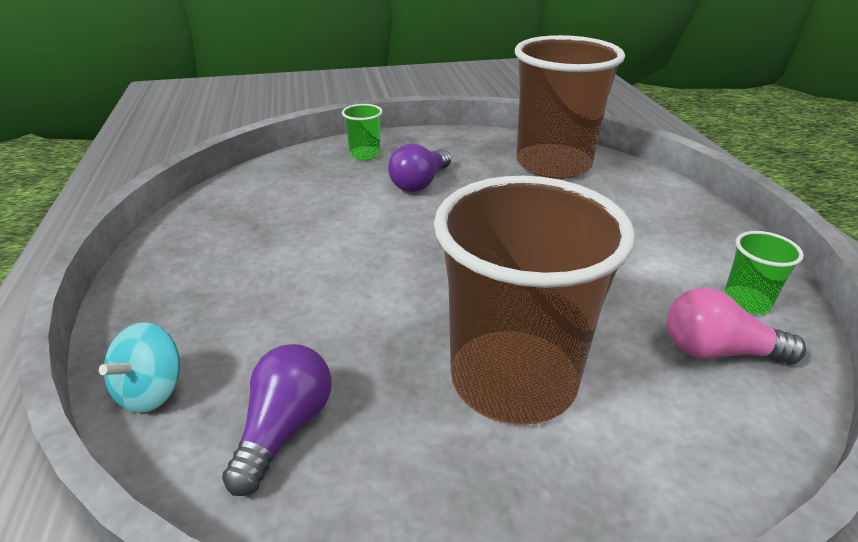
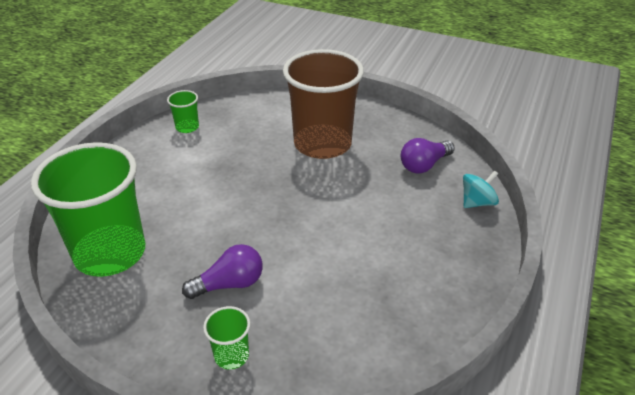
camera: 145 degrees left, 5 degrees up
brown cup [515,35,625,179] -> green cup [31,142,145,277]
pink light bulb [667,288,806,364] -> none

